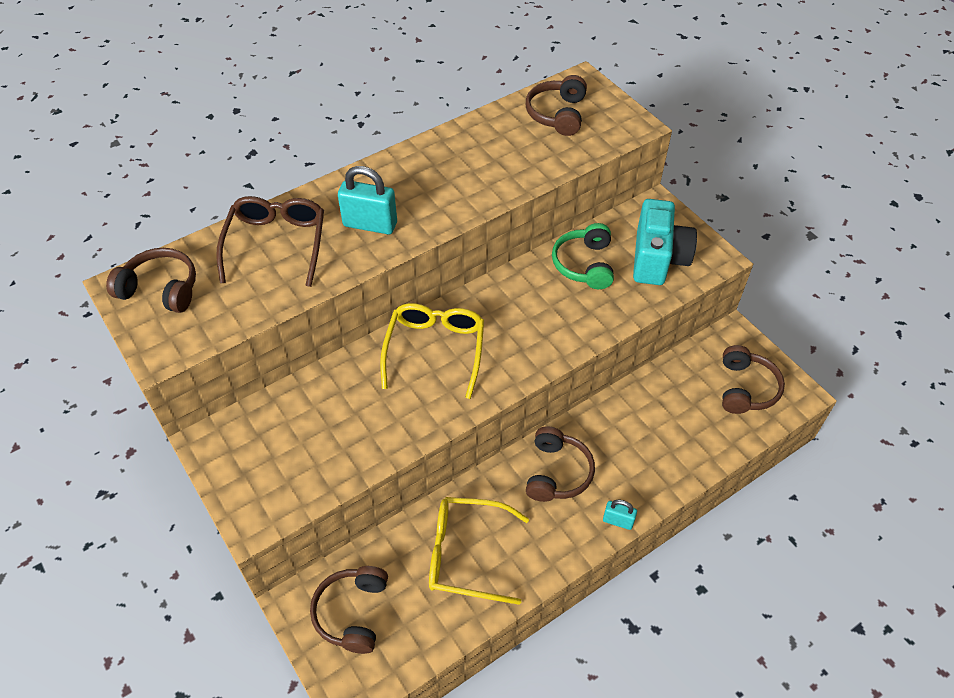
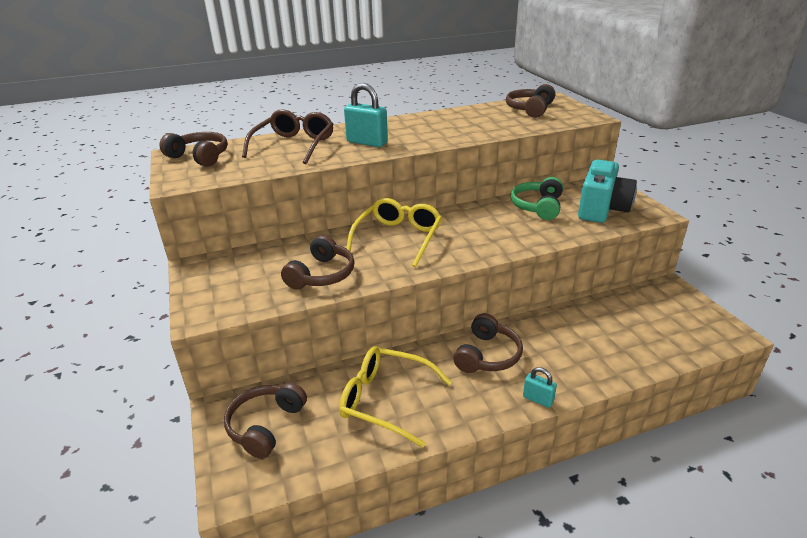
camera: 15 degrees right, 20 degrees down
brown headphones [722,345,785,414] -> brown headphones moved to [281,235,355,290]

